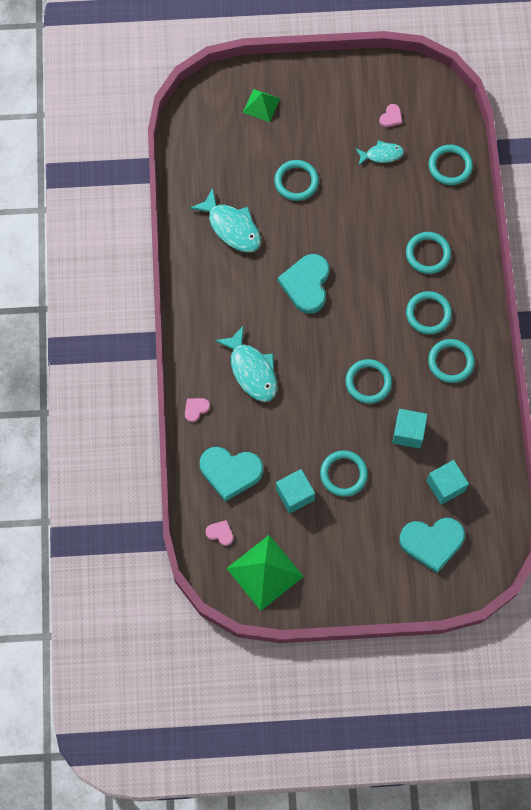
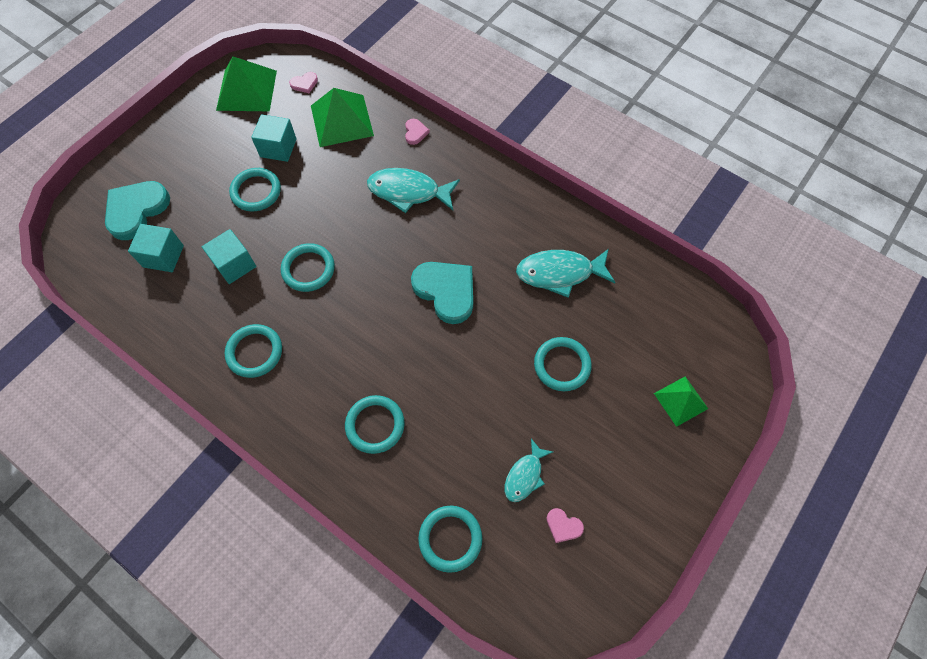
camera: 130 degrees right, 5 degrees down
turquoise heart [200,447,263,502] -> green pyramid [311,88,374,147]
pink heart [379,104,402,127] -> pink heart turned 45 degrees counterclockwise [547,508,584,543]
turquoise ring [406,291,452,335] -> none

